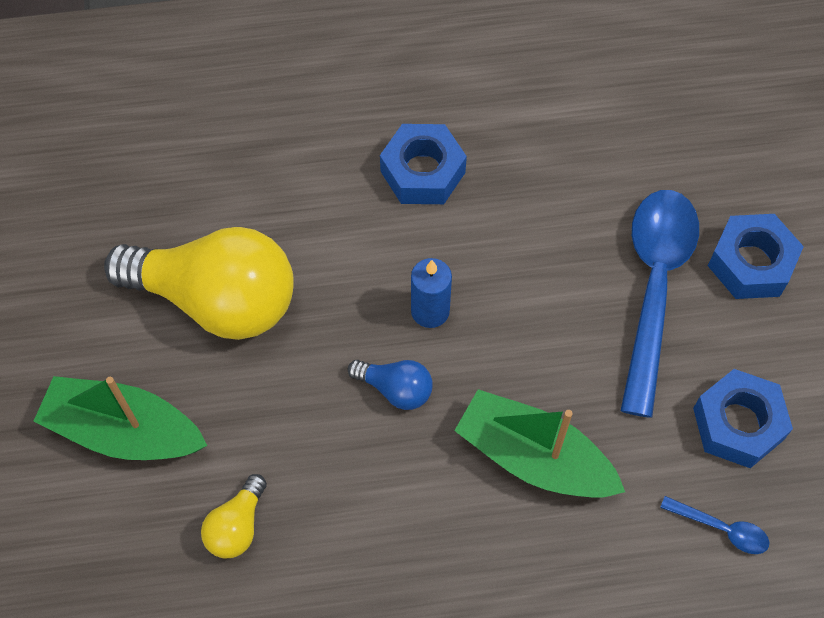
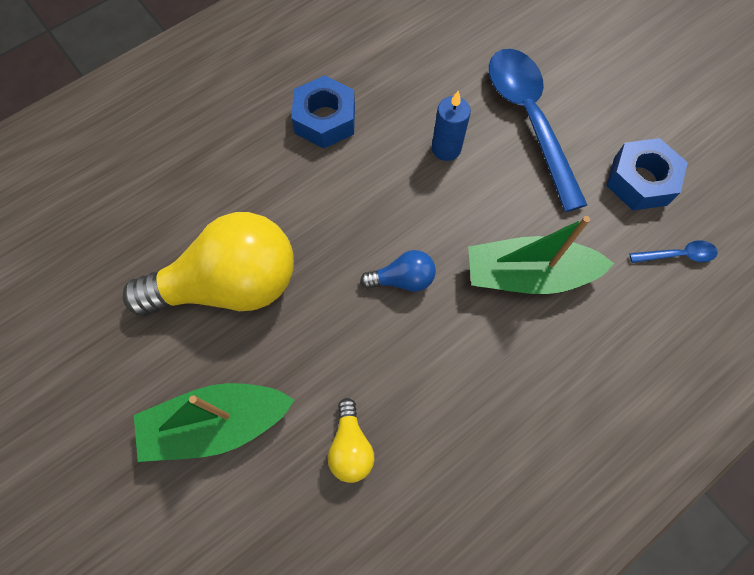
camera: 30 degrees left, 5 degrees up
blue candle [411,258,452,328] -> blue candle moved to [432,91,471,161]
blue nut [708,214,804,299] -> none

